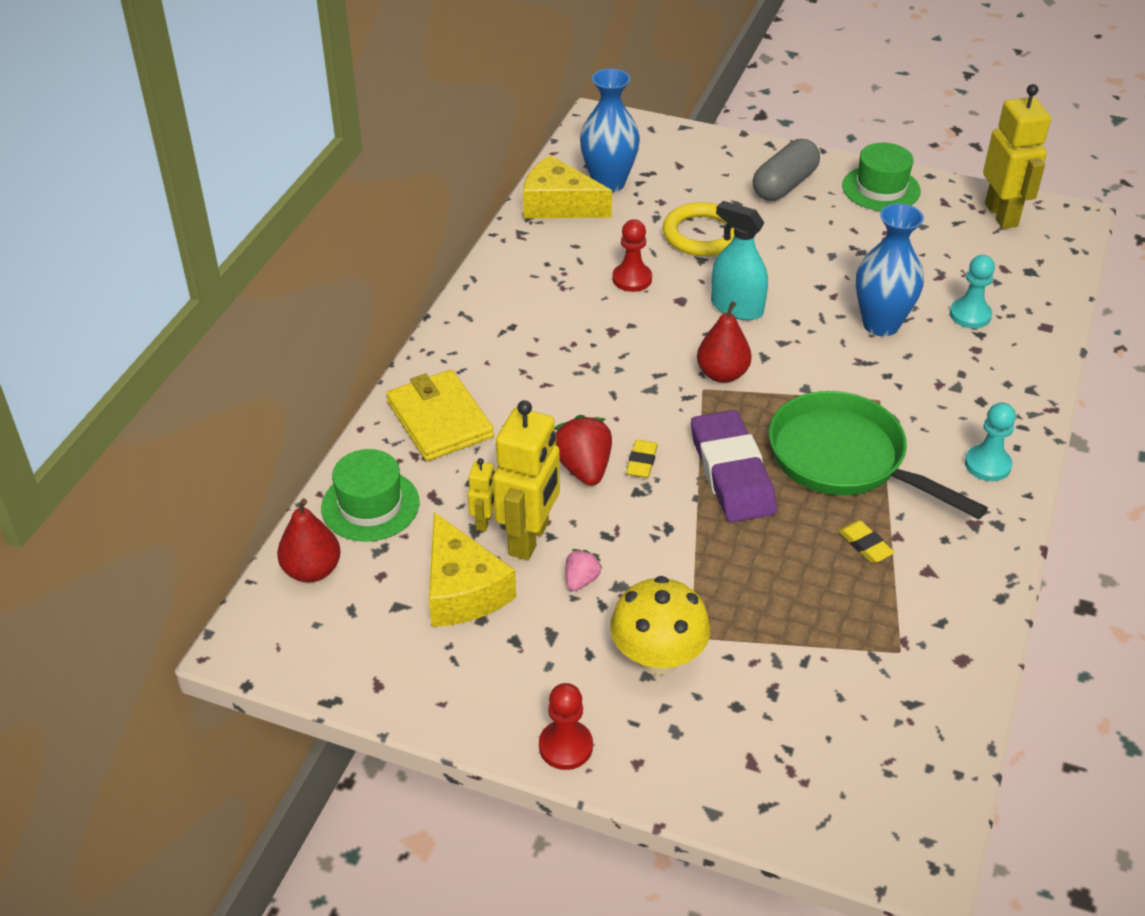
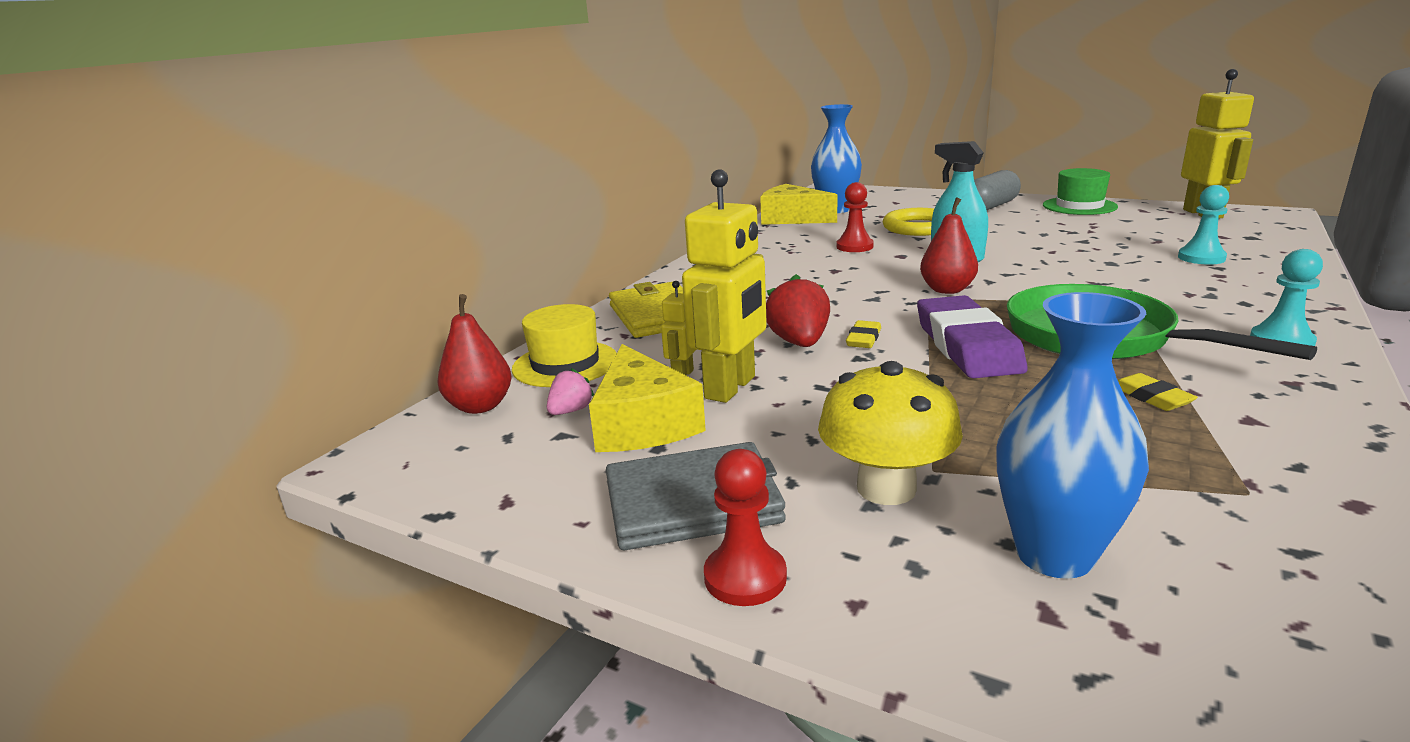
camera: 10 degrees right, 20 degrees down
green hat [321,449,420,542] -> yellow hat [512,304,617,387]
pink strawberry [566,549,602,591] -> pink strawberry moved to [547,368,594,415]
blue vase [856,204,924,336] -> blue vase moved to [996,292,1149,579]
none -> grey wallet [606,442,786,550]

